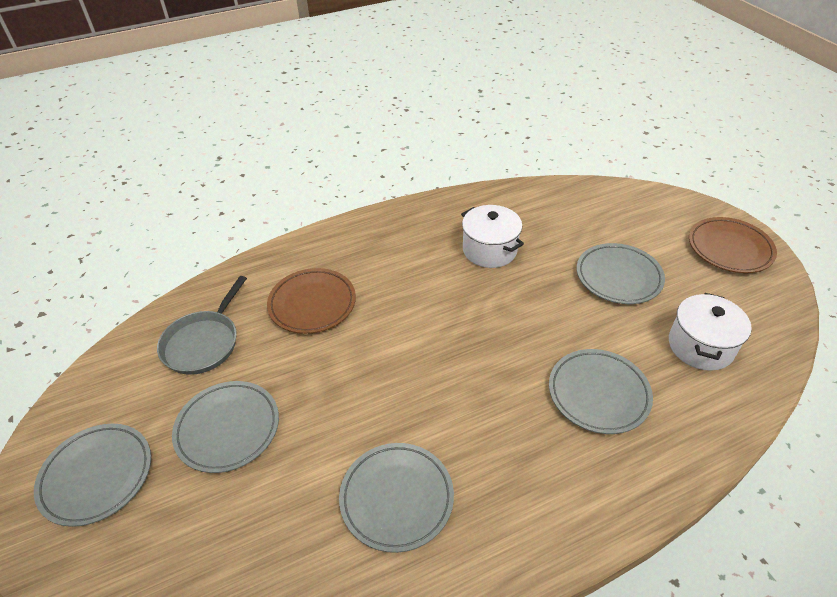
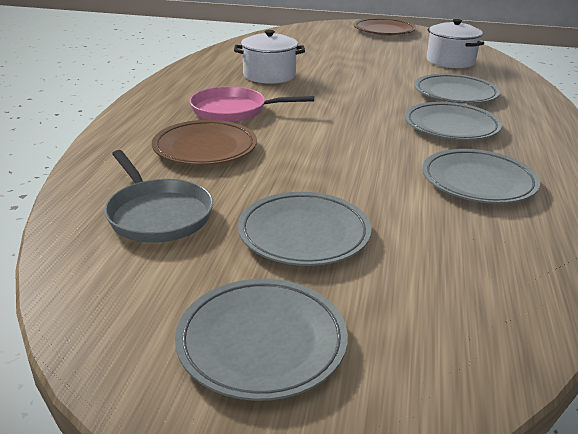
camera: 55 degrees left, 15 degrees down
grey plate [577,243,665,304] -> grey plate moved to [405,102,502,140]
none -> pink pan [189,86,314,122]

